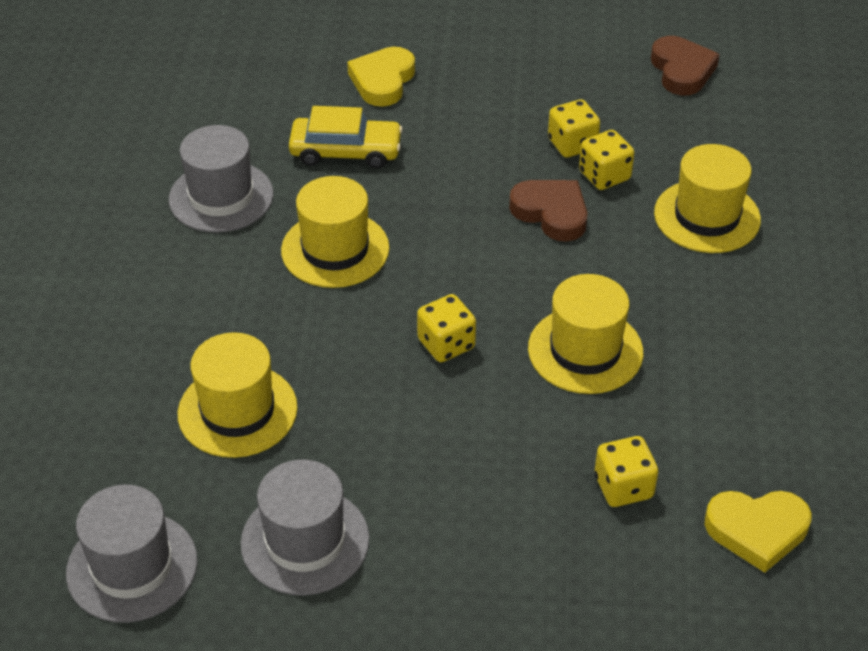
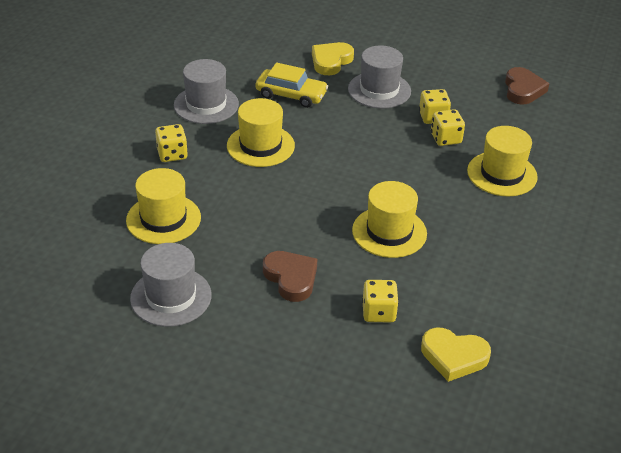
camera: 15 degrees right, 5 degrees down
grey hat [66,485,198,623] -> grey hat moved to [348,45,411,109]
yellow dice [417,294,476,362] -> yellow dice moved to [155,124,188,162]
brown heart [509,180,588,242] -> brown heart moved to [263,251,317,302]

